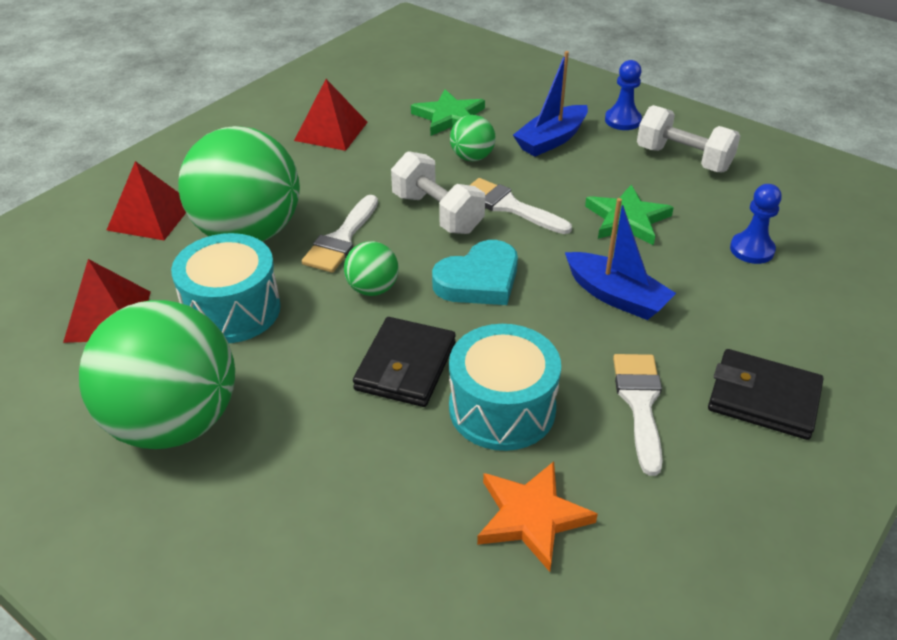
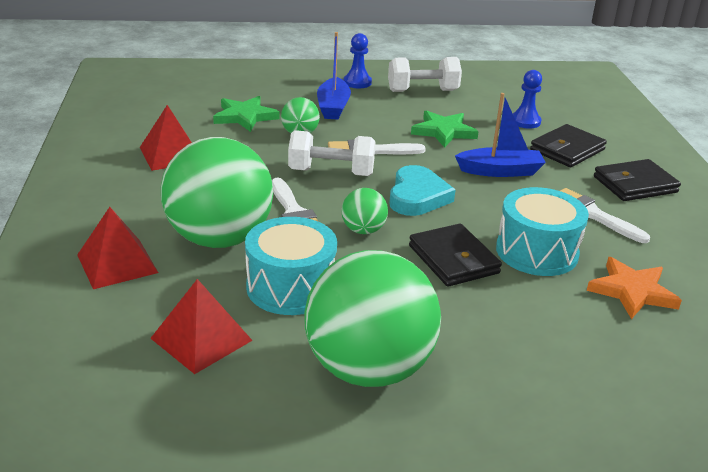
camera: 45 degrees left, 10 degrees down
none -> black wallet [530,124,607,167]

